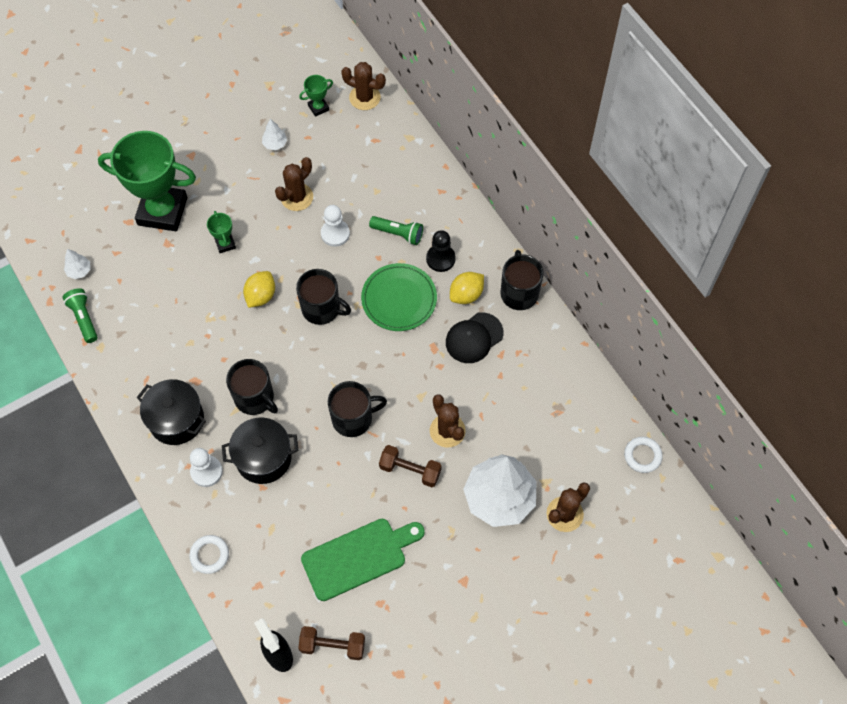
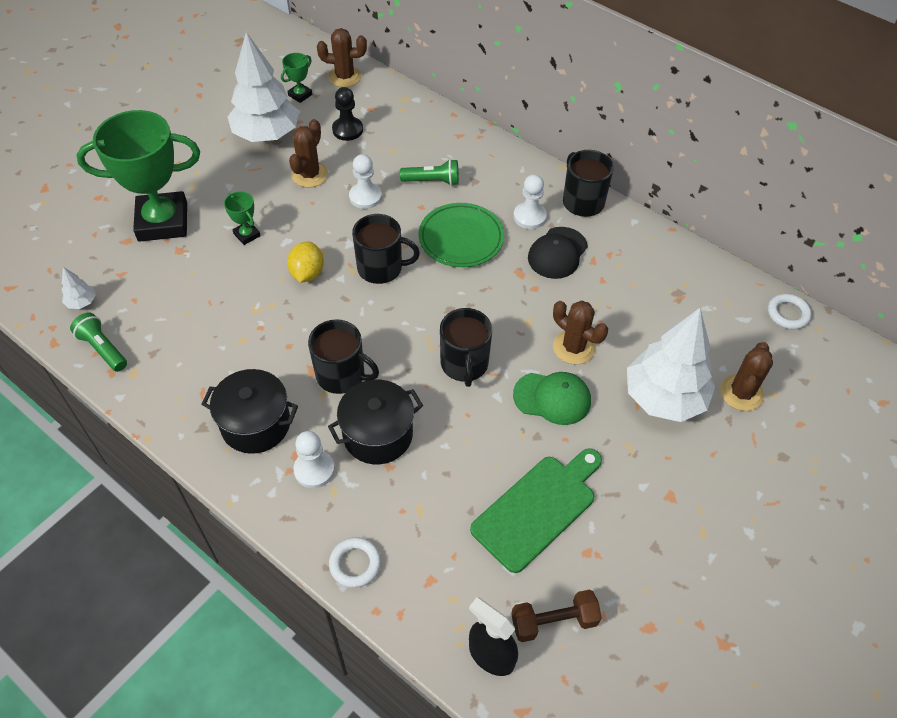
camera: 20 degrees left, 10 degrees down
white tree [262,119,287,150] -> white tree [228,32,299,142], size x2.50
black mug [328,381,387,437] -> black mug turned 120 degrees clockwise [440,308,492,387]
brown dumbbell [379,445,442,487] -> green cap [513,372,591,425]
black pawn [426,230,456,272] -> black pawn moved to [332,87,363,141]
yellow lemon [450,272,484,304] -> white pawn [513,174,547,229]

